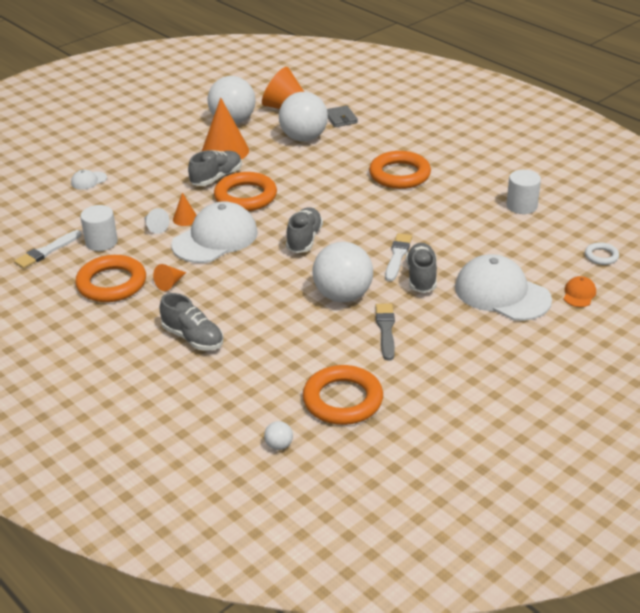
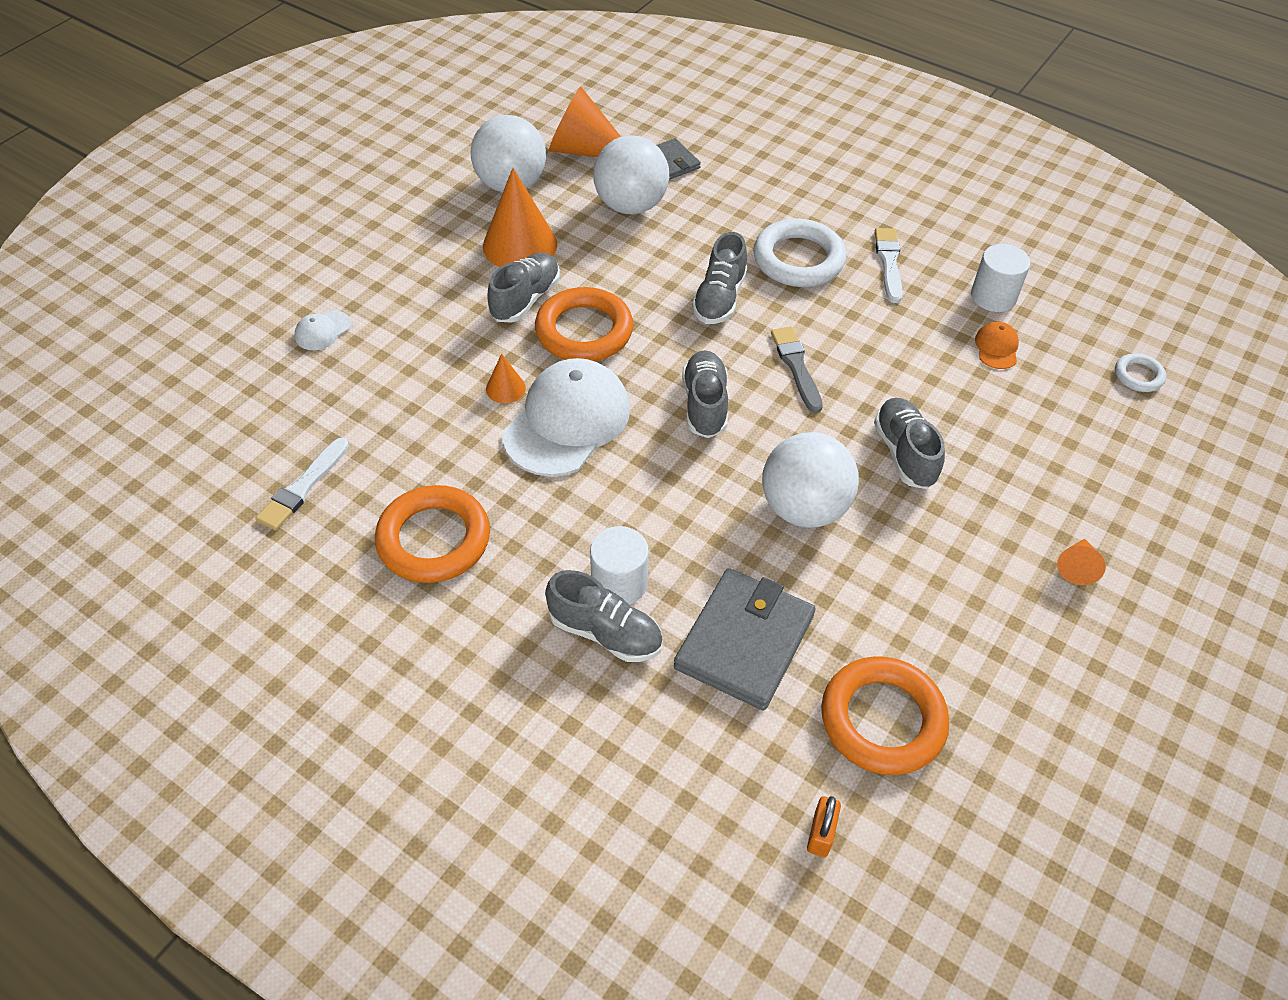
camera: 15 degrees left, 15 degrees up
white cylinder [80,205,118,251] -> white cylinder moved to [590,526,649,605]
white cone [144,208,170,234] -> none
orange cone [153,264,186,291] -> orange cone moved to [1057,539,1106,585]
white ball [264,421,293,450] -> orange padlock [807,796,841,857]
orange ring [369,151,431,189] -> white ring [753,219,846,287]
grey brush [375,303,395,361] -> grey brush moved to [771,326,823,413]
white brush [385,233,412,281] -> white brush moved to [875,228,902,303]
white cap [455,254,552,321] -> none
orange cap [564,276,596,307] -> orange cap moved to [975,322,1019,369]
none -> grey wallet [674,568,816,711]
none -> grey shoe [692,232,747,324]

